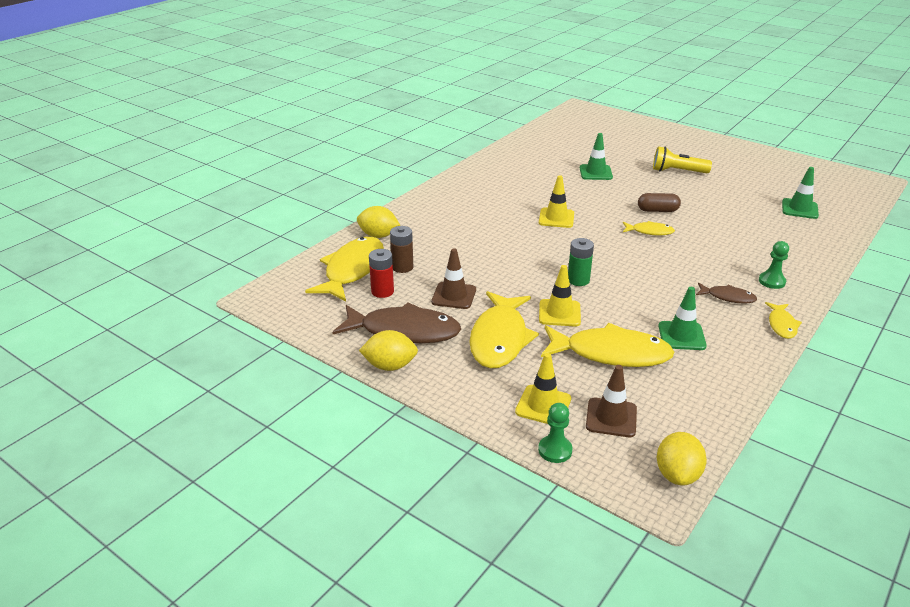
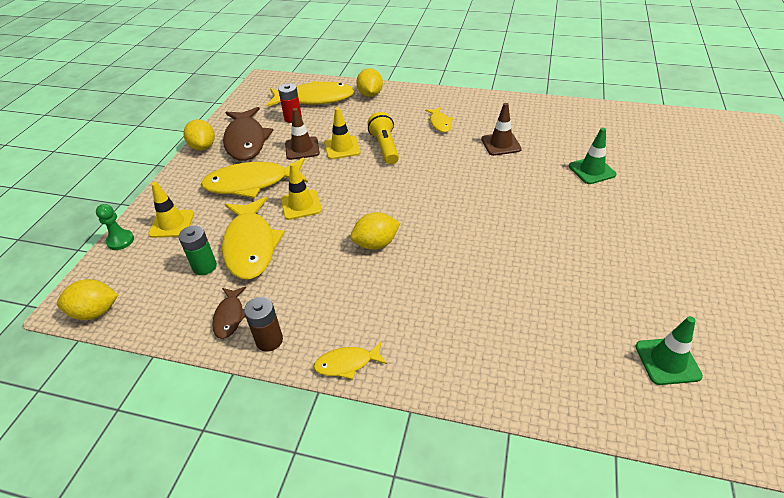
camera: 70 degrees right, 10 degrees up
brown battery [390,226,413,273] -> brown battery moved to [244,297,283,352]
yellow traffic cone [539,175,574,228] -> yellow traffic cone moved to [324,107,361,159]
green battery [568,238,594,286] -> green battery moved to [178,225,217,275]
brown traffic cone [586,365,637,437] -> brown traffic cone moved to [481,103,522,156]
yellow fish [623,221,675,236] -> yellow fish moved to [425,107,453,132]
brown capsule [638,193,681,212] -> none
yellow flashlight [653,146,712,173] -> yellow flashlight moved to [367,112,399,165]
green traffic cone [659,287,707,350] -> none
brown fish [696,283,757,304] -> brown fish moved to [212,287,246,339]
green pawn [759,241,789,289] -> none
none -> yellow lemon [350,212,400,250]

